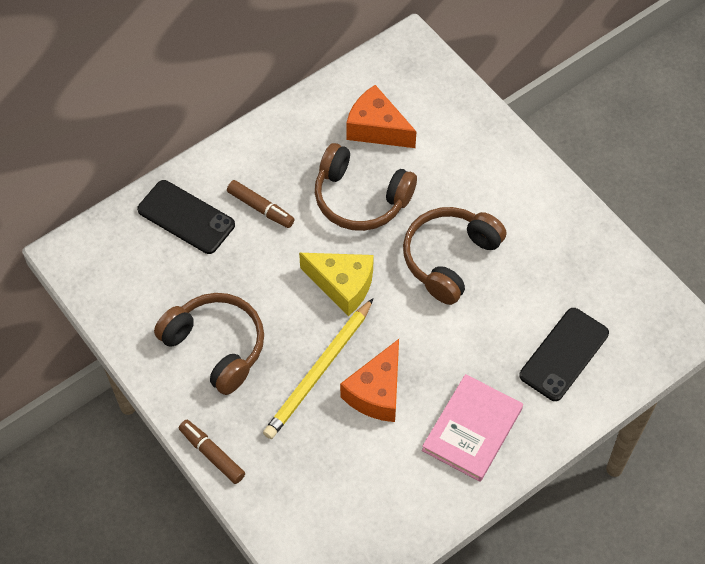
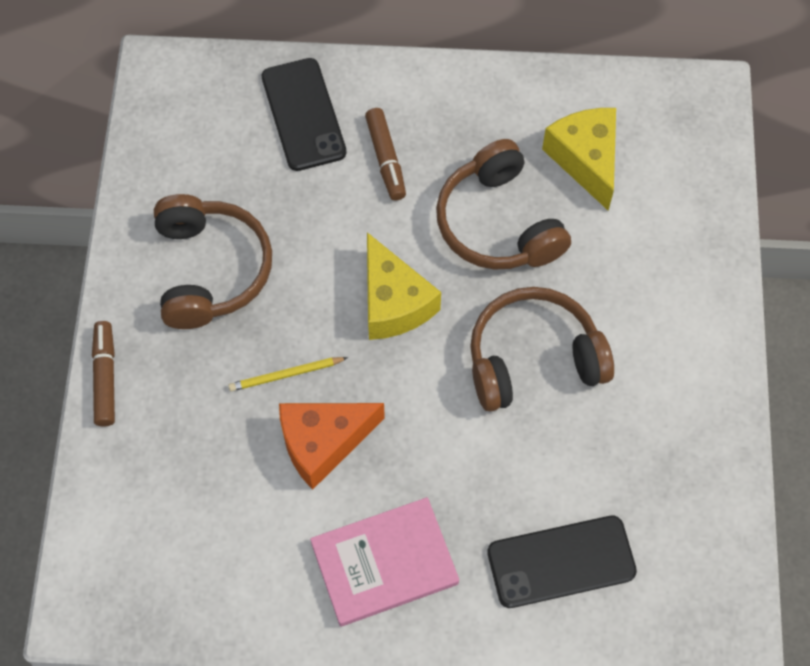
camera: 40 degrees right, 5 degrees up
yellow pencil [263,298,374,439] -> yellow pencil [228,357,348,391], size x0.50
orange cheese [346,85,417,148] -> yellow cheese [542,108,616,211]

